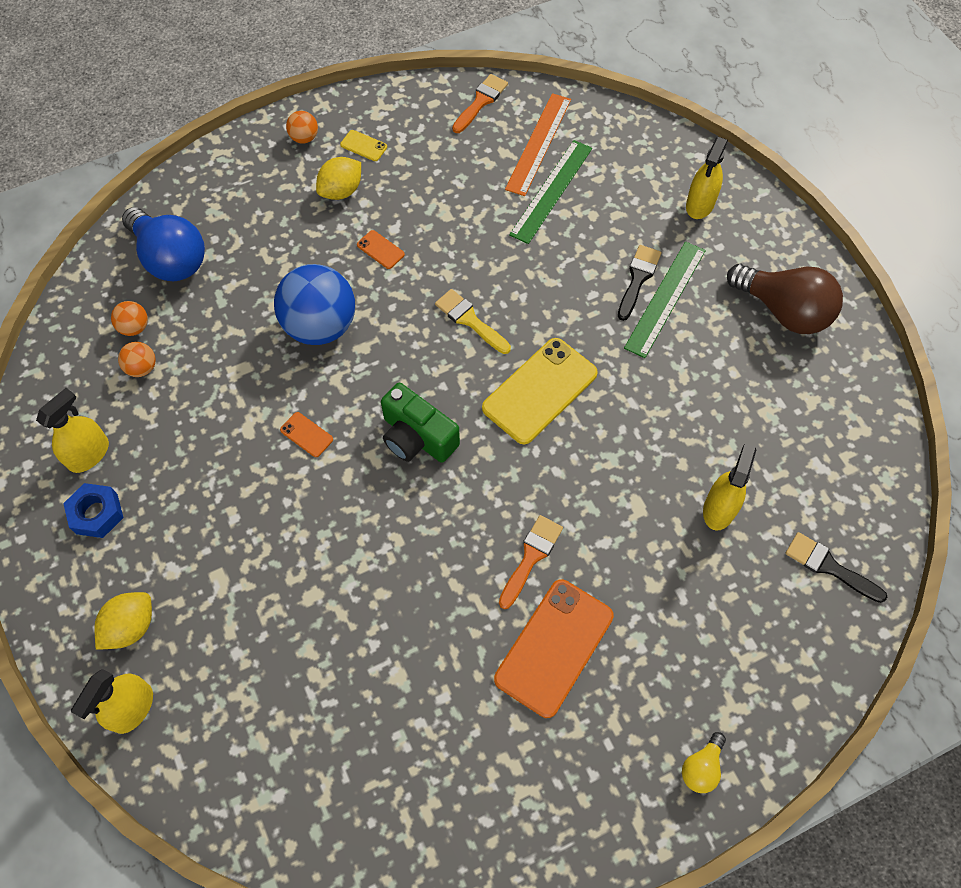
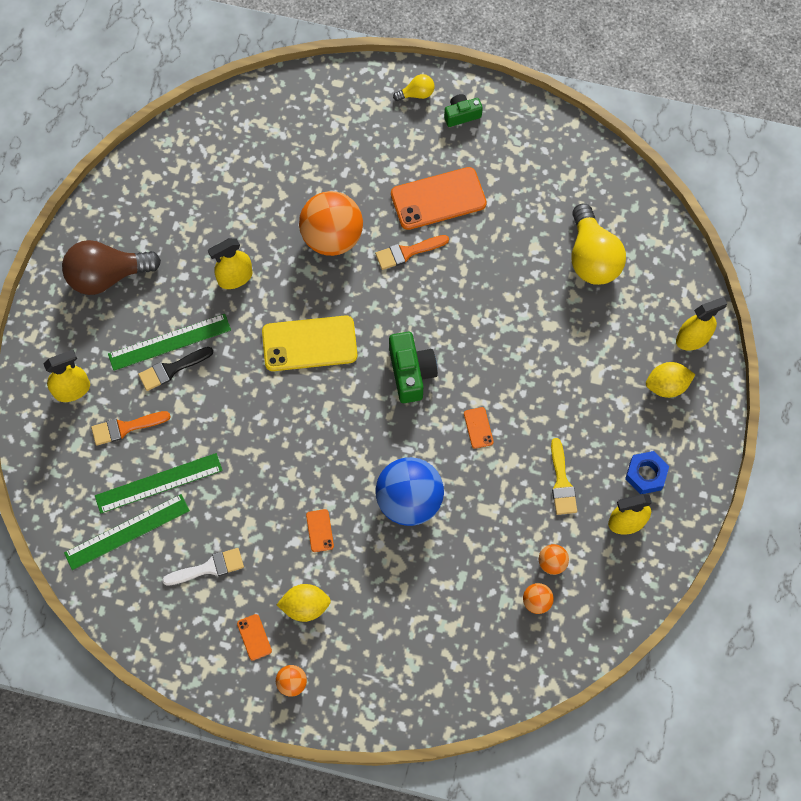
camera: 140 degrees left, 5 degrees up
blue light bulb [122,207,205,282] -> none
yellow phone [340,130,387,161] -> orange phone [237,614,272,661]
yellow brush [435,289,511,354] -> yellow brush moved to [551,438,577,515]
orange brush [452,74,508,133] -> orange brush moved to [91,411,171,446]
orange ruler [505,93,571,196] -> green ruler [64,494,190,570]
yellow spray bottle [703,444,756,531] -> yellow spray bottle moved to [208,238,252,289]
brown light bulb [727,264,843,334] -> brown light bulb turned 90 degrees counterclockwise [62,240,161,295]
black brush [785,532,887,603] -> none
none -> white brush [162,548,244,586]
none -> orange ball [299,191,363,256]
none -> green camera [444,94,483,127]
none -> yellow light bulb [571,203,626,285]

